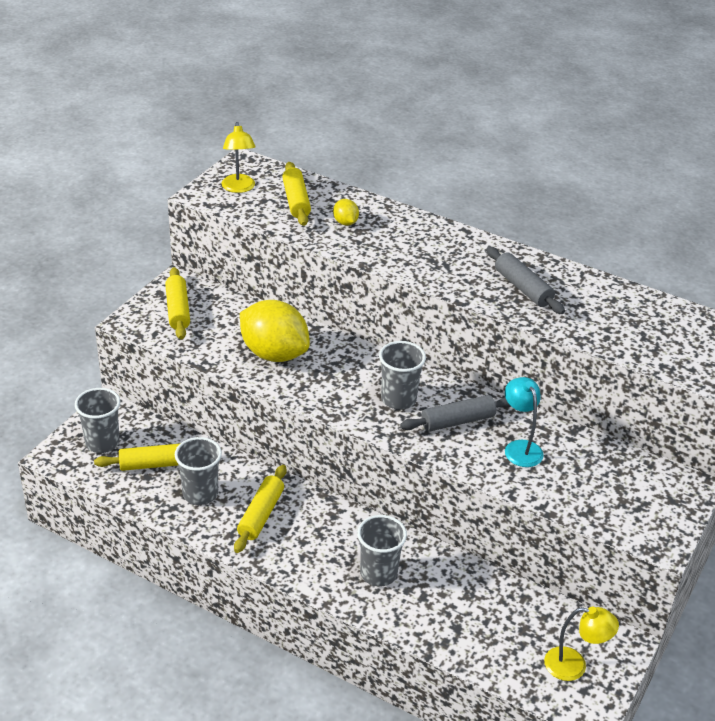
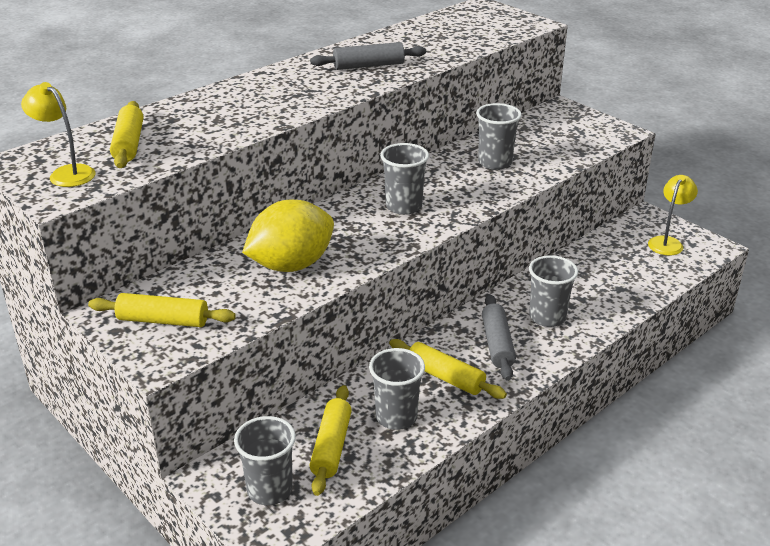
camera: 70 degrees left, 5 degrees down
yellow lamp [222,122,256,193] -> yellow lamp turned 150 degrees counterclockwise [21,82,95,187]
yellow rolling pin [282,162,311,226] -> yellow rolling pin turned 75 degrees clockwise [110,101,143,168]
yellow lemon [333,199,359,226] -> none
grey rolling pin [400,395,511,432] -> grey rolling pin moved to [482,294,516,381]
turquoise lamp [505,377,544,467] -> grey cup [476,103,522,170]

